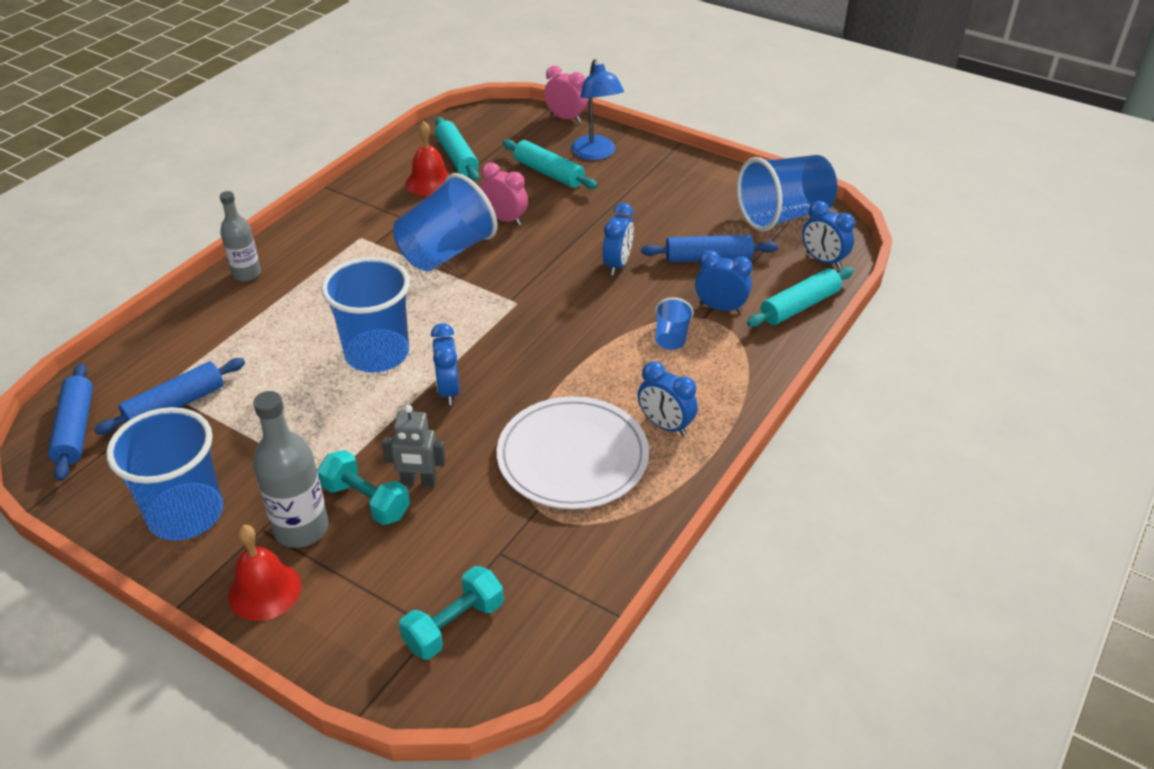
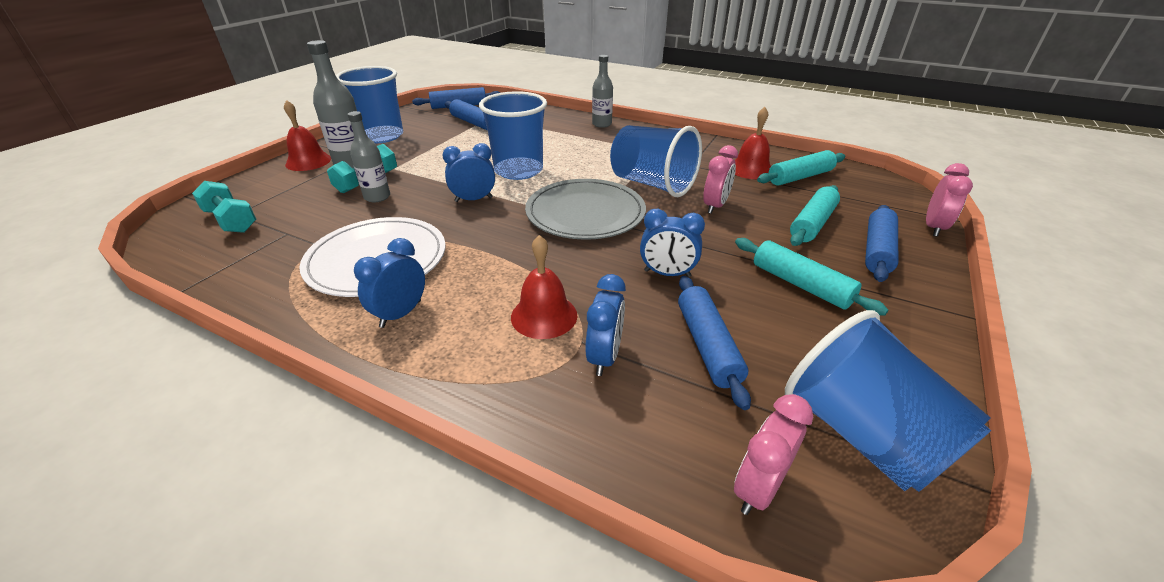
camera: 85 degrees right, 5 degrees down
grey robot [382,405,446,487] -> grey bottle [347,111,390,202]
blue lamp [571,59,624,160] -> blue rolling pin [865,205,898,282]
blue cup [655,297,694,350] -> red bell [511,235,577,339]
turquoise rolling pin [747,267,854,327] -> turquoise rolling pin moved to [735,238,888,316]
blue clock [802,201,855,269] -> pink clock [734,394,813,515]
none -> grey plate [525,179,646,240]

